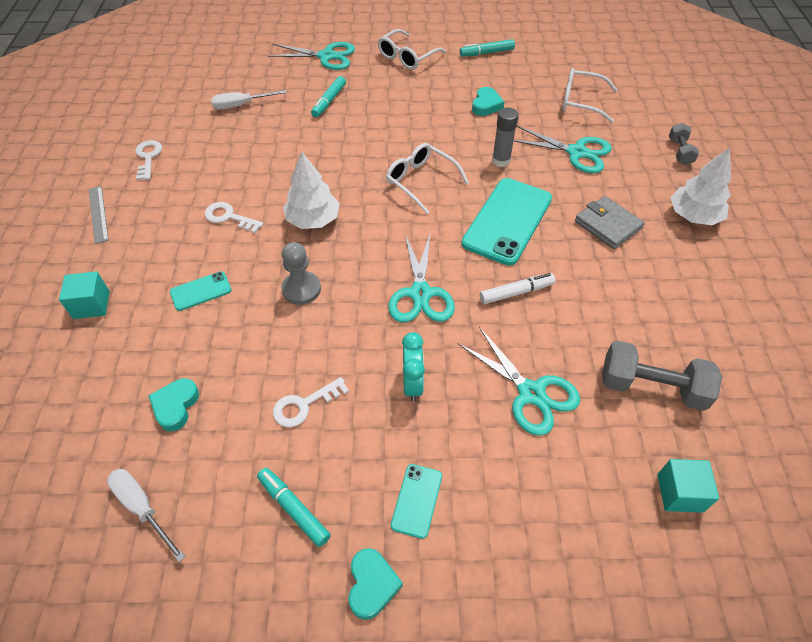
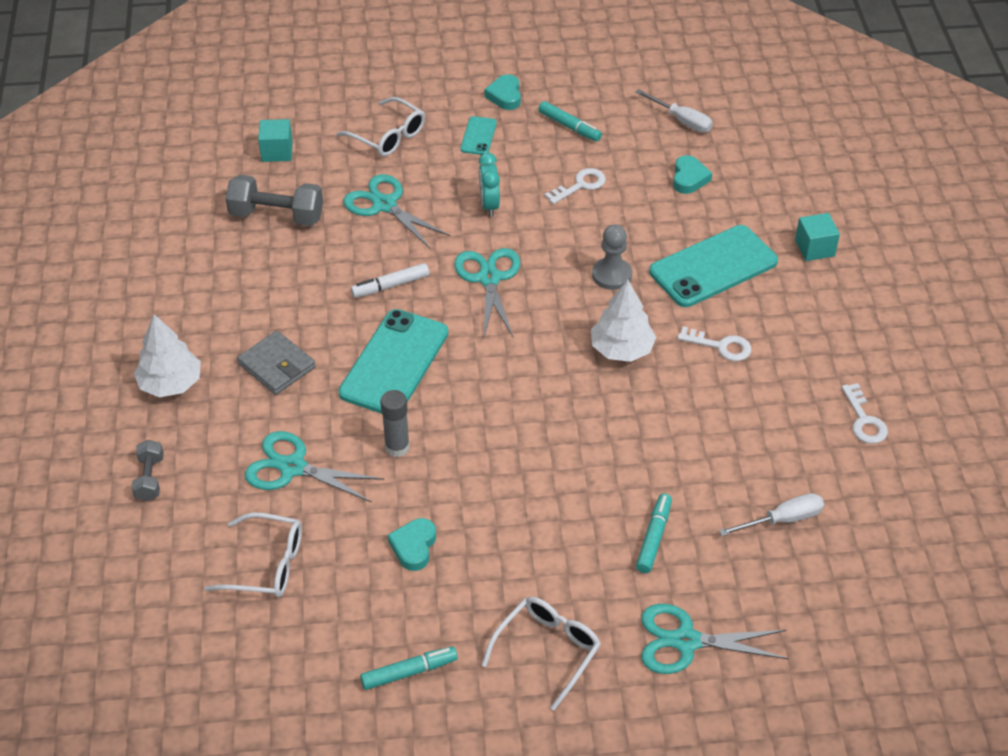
camera: 175 degrees right, 5 degrees down
grey ruler [89,186,109,244] -> none
turquoise phone [170,271,232,311] -> turquoise phone [649,225,778,307], size x2.10
white glasses [386,143,469,214] -> white glasses moved to [336,97,425,157]

